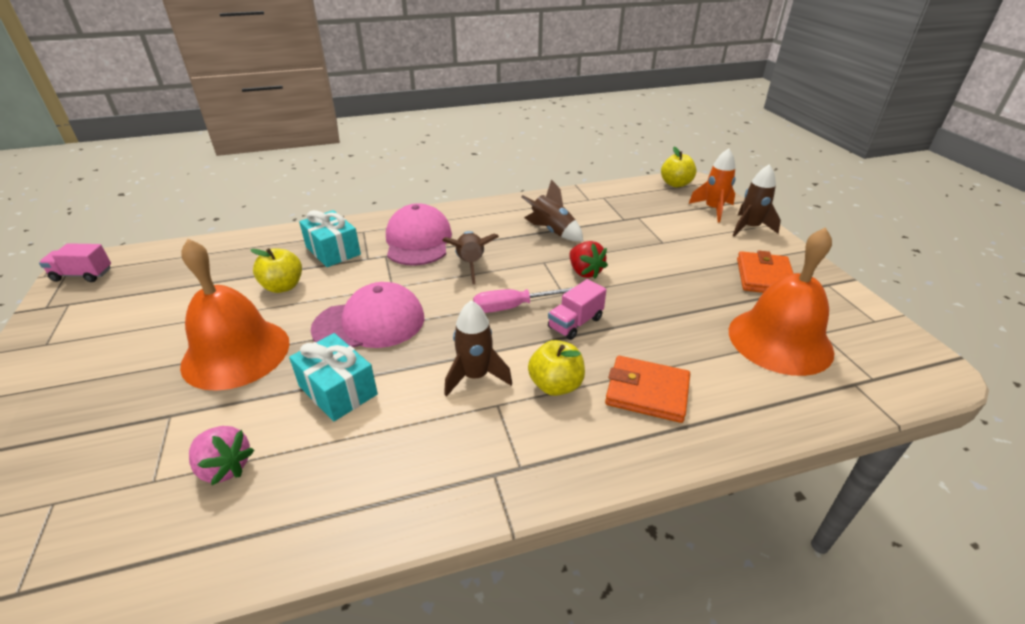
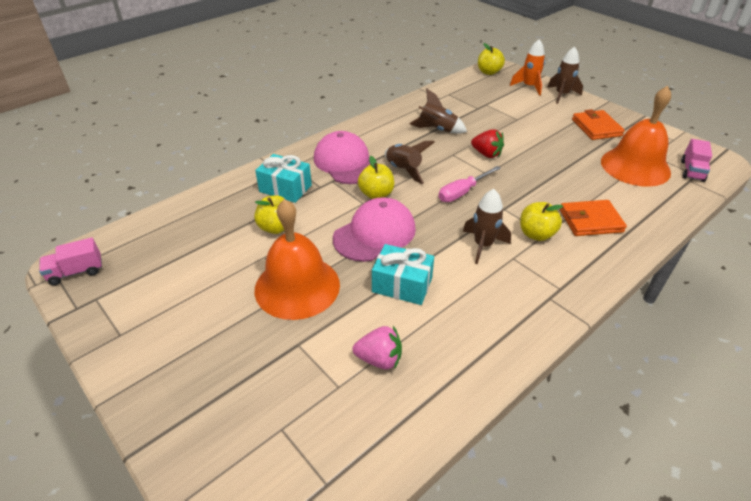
camera: 25 degrees left, 5 degrees up
pink truck [548,279,606,340] -> pink truck moved to [681,139,712,182]
none -> yellow apple [358,156,394,199]

